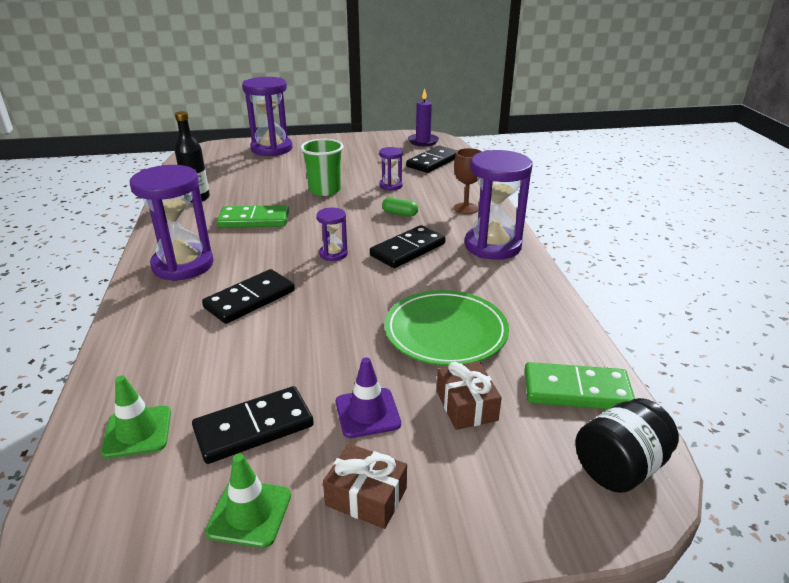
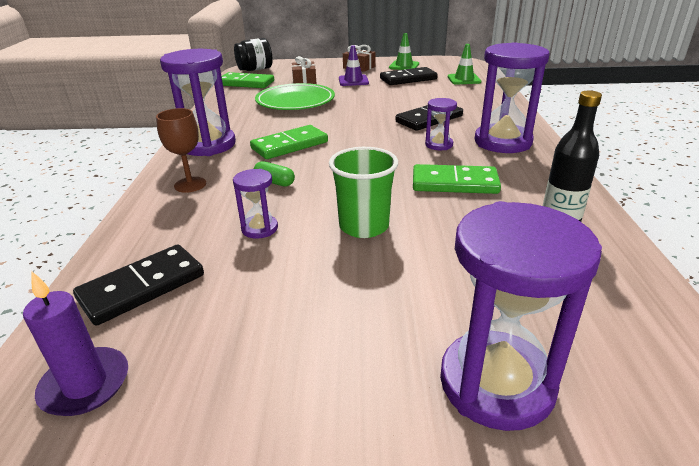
camera: 170 degrees left, 0 degrees up
purple hourglass [316,208,348,261] -> purple hourglass moved to [425,98,457,150]
black domino [370,225,446,268] -> green domino [250,125,328,159]

